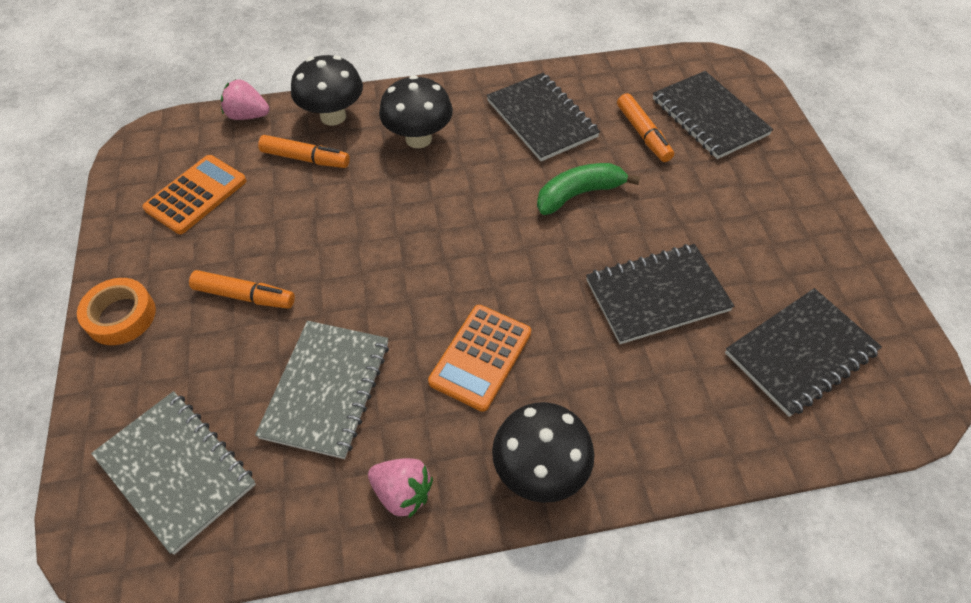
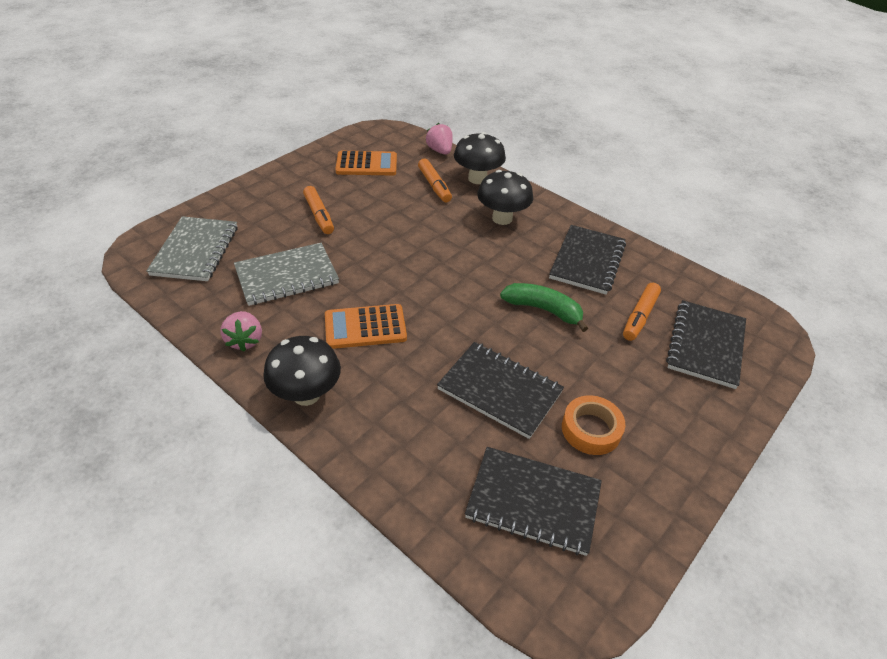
camera: 50 degrees right, 10 degrees down
orange tape [77,278,156,345] -> orange tape moved to [562,395,625,455]

